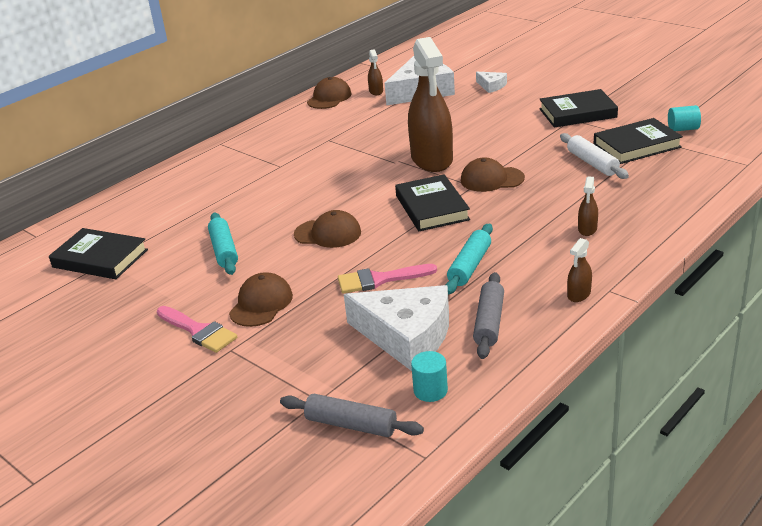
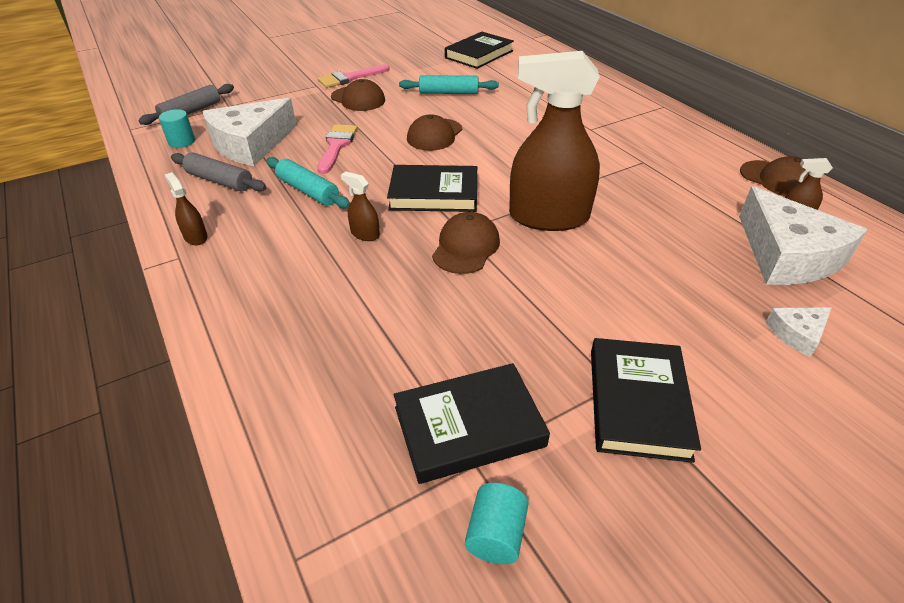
camera: 105 degrees right, 10 degrees up
white rolling pin [560,133,629,179] -> none
brown spray bottle [578,176,598,236] -> brown spray bottle moved to [341,172,380,241]
black book [594,118,683,164] -> black book turned 75 degrees clockwise [394,363,550,484]

